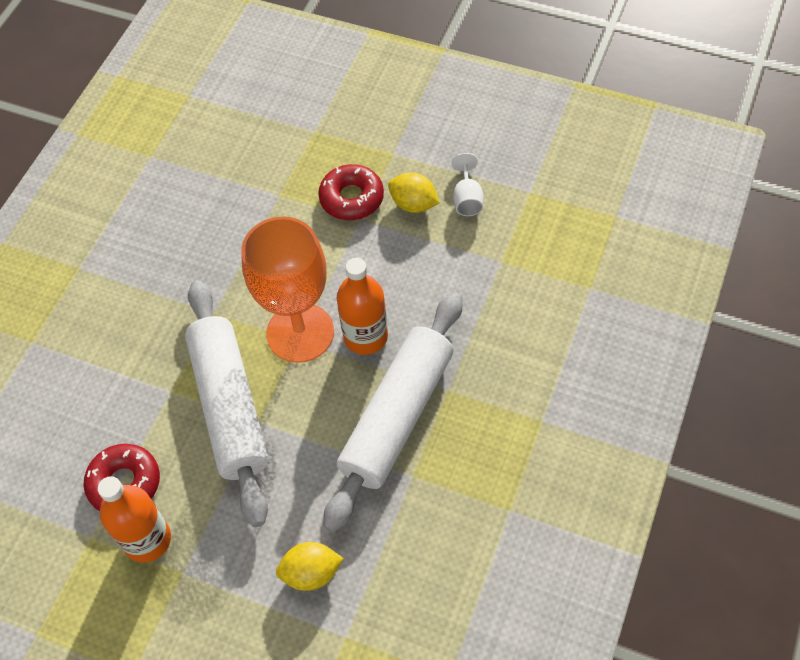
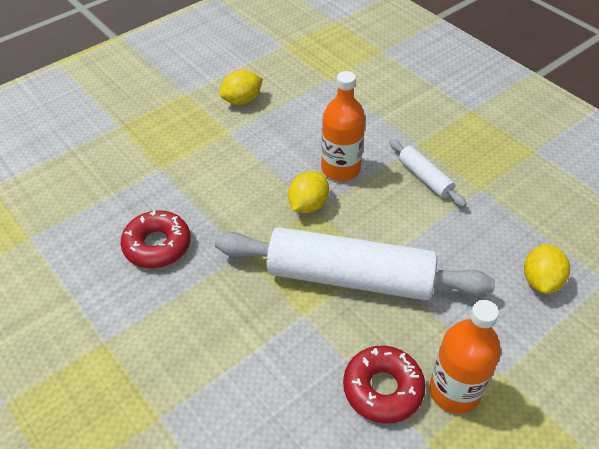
camera: 65 degrees left, 10 degrees down
orange goblet [241,217,334,363] -> yellow lemon [288,171,329,213]
red donut [318,164,384,220] -> red donut moved to [121,210,191,268]
white rolling pin [323,292,462,533] -> white rolling pin [389,139,467,207], size x0.45
white goblet [451,153,484,216] -> none

